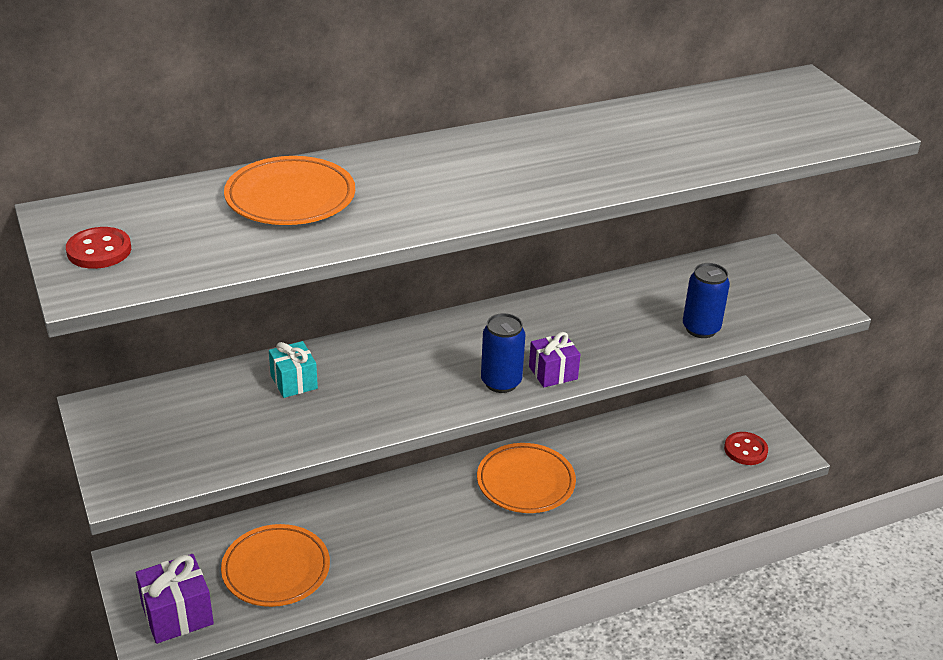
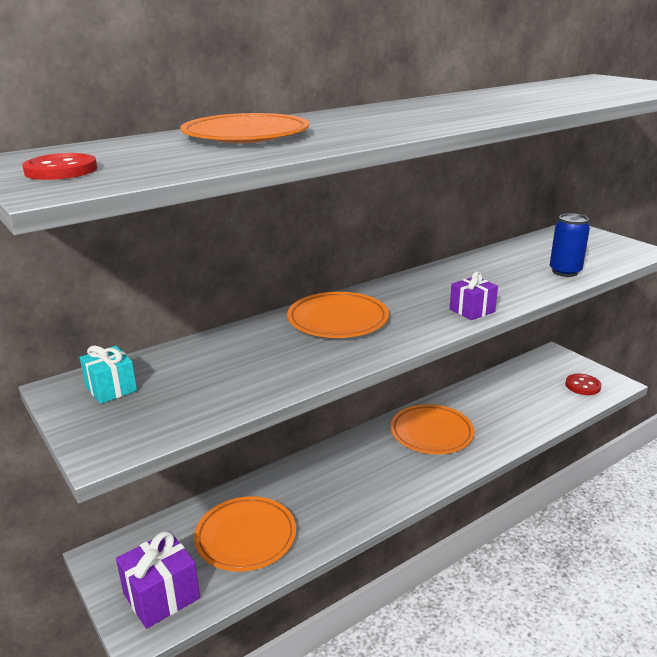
camera: 10 degrees left, 10 degrees down
turquoise gift [269,341,318,398] -> turquoise gift moved to [80,346,137,404]
blue can [481,313,525,393] -> none
none -> orange plate [287,292,389,338]

